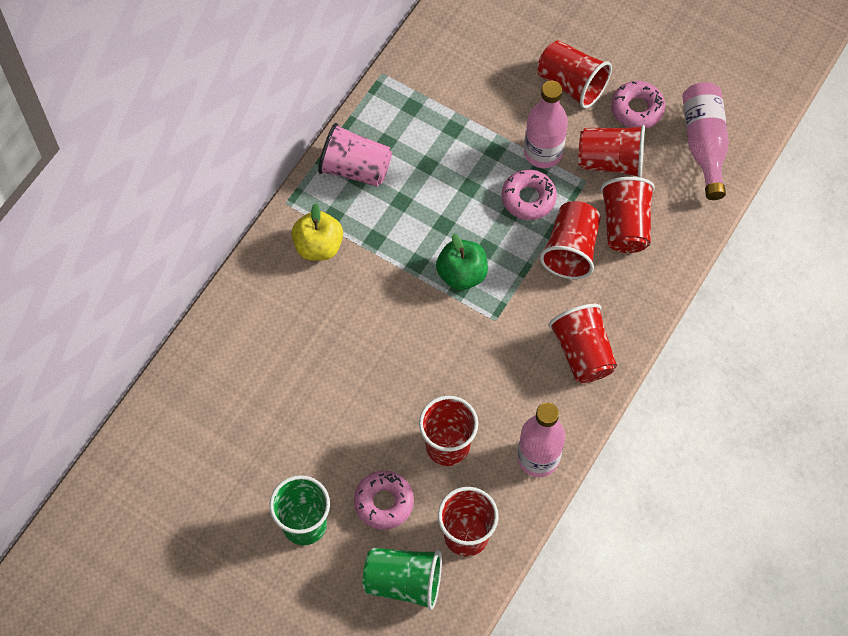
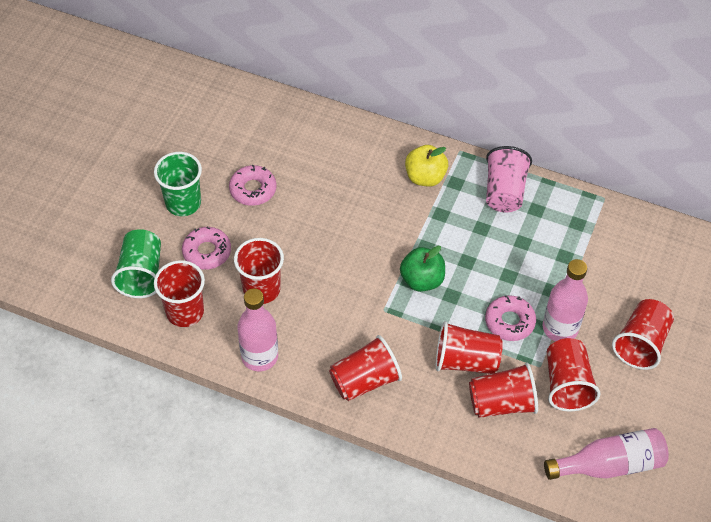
camera: 80 degrees right, 10 degrees down
pink donut [611,81,665,129] -> pink donut moved to [229,164,276,206]

